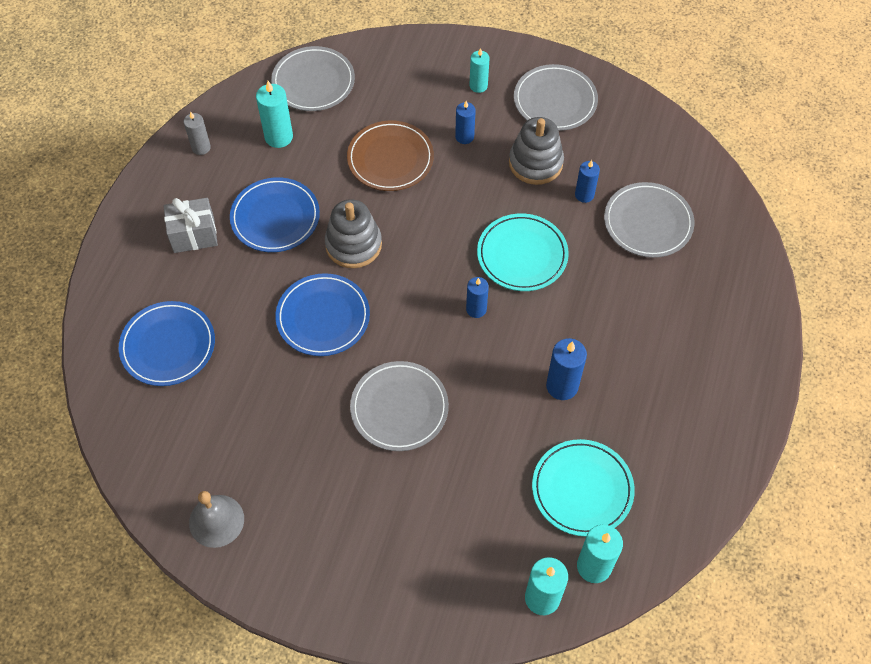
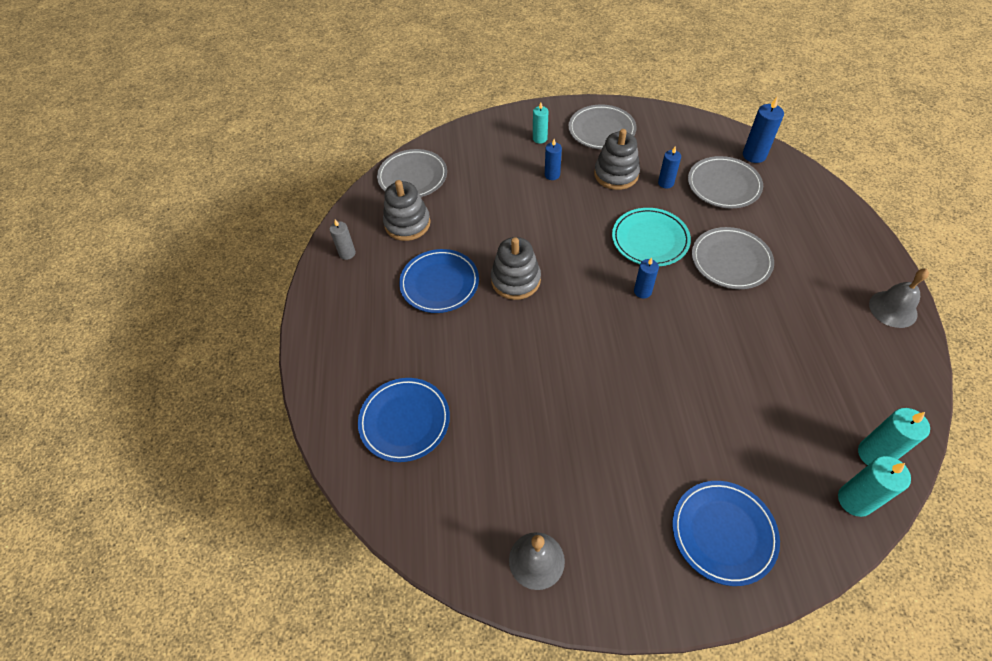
camera: 20 degrees left, 5 degrees down
grey gift [164,198,218,253] -> none
turquoise candle [256,81,293,148] -> grey stacking toy [383,180,431,241]
blue plate [275,273,370,356] -> blue plate moved to [672,481,780,586]
brown plate [347,121,434,191] -> none
grey plate [350,361,449,451] -> grey plate moved to [692,227,774,289]
turquoise plate [532,439,635,537] -> none
blue candle [546,338,587,400] -> blue candle moved to [743,97,784,163]
none -> grey bell [869,269,929,328]

